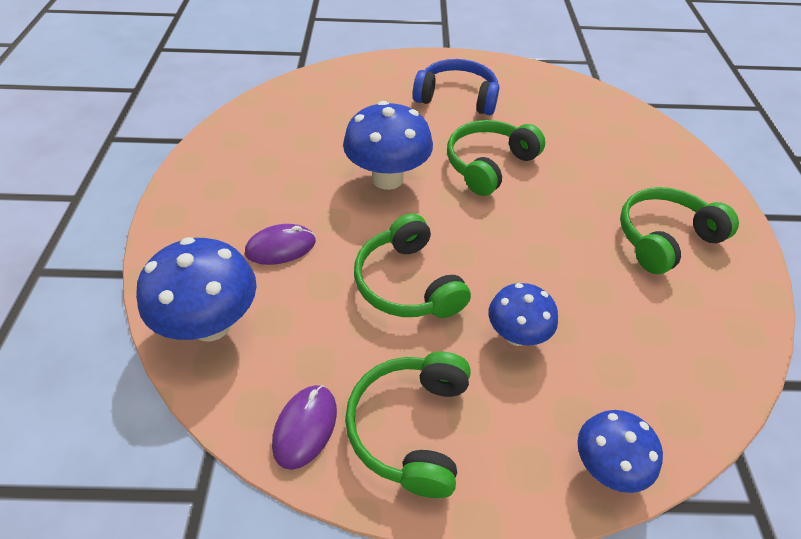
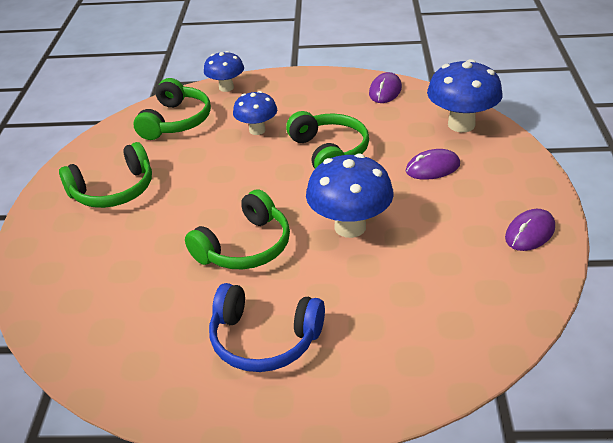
camera: 175 degrees left, 10 degrees down
green headphones [345,352,471,498] -> green headphones moved to [134,78,211,140]
none -> purple mouse [505,209,555,251]

